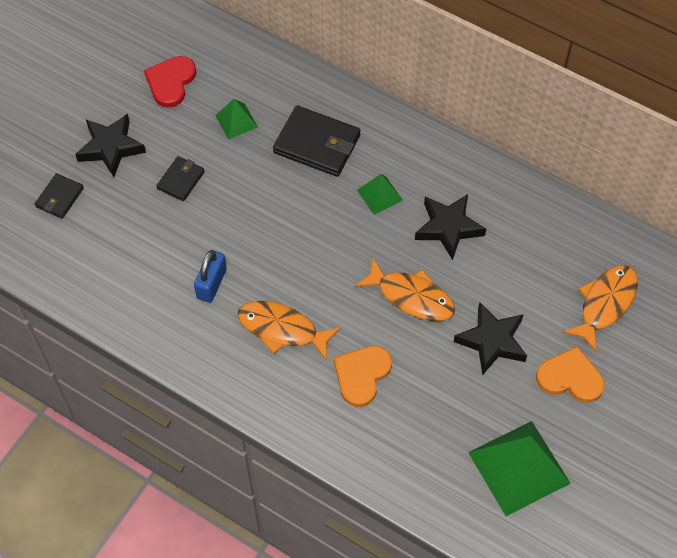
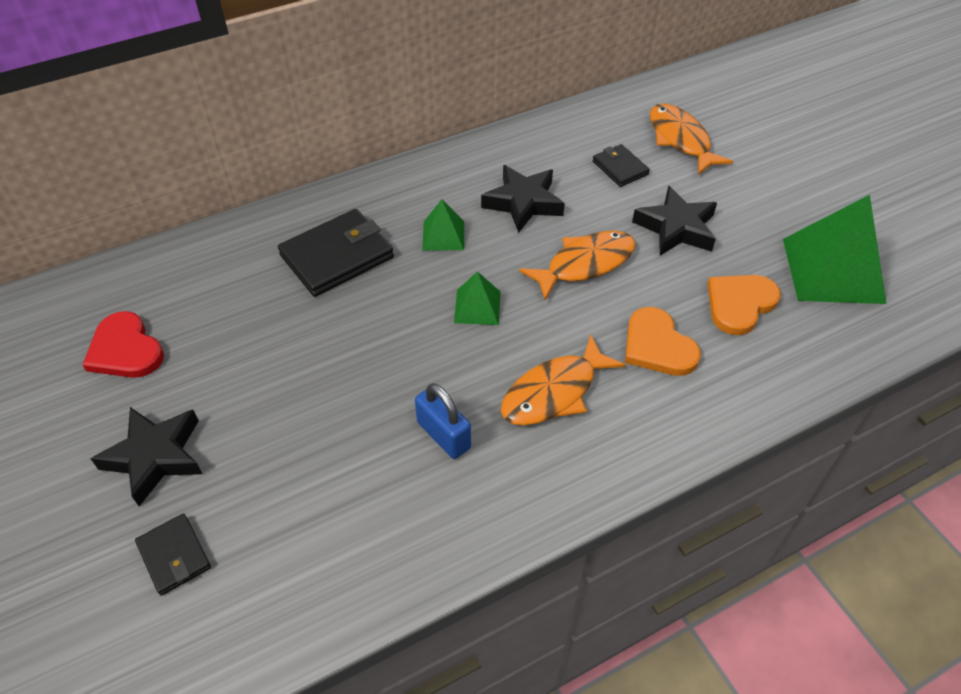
camera: 60 degrees left, 10 degrees down
black wallet [156,156,205,201] -> black wallet moved to [593,144,650,187]
green pyramid [215,99,258,140] -> green pyramid moved to [454,271,501,325]
orange heart [536,346,605,403] -> orange heart moved to [708,275,781,335]

